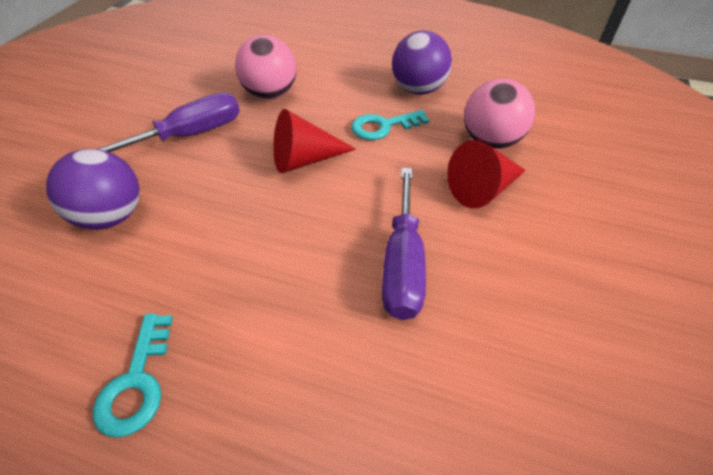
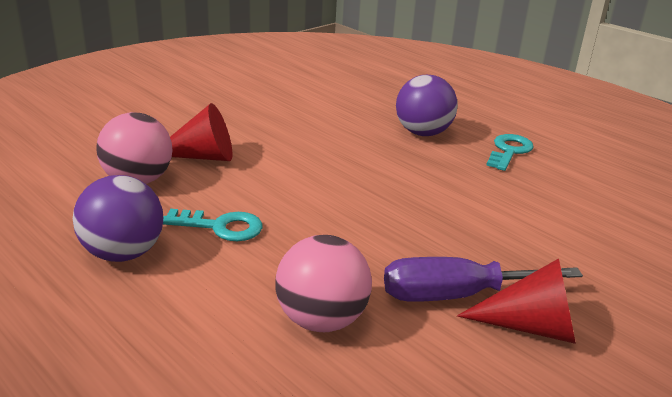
camera: 155 degrees left, 20 degrees down
purple ball [46,149,140,230] -> purple ball moved to [396,75,458,136]
red cone [273,109,356,173] -> red cone moved to [457,258,576,344]
purple screwdriver [382,168,426,320] -> none

